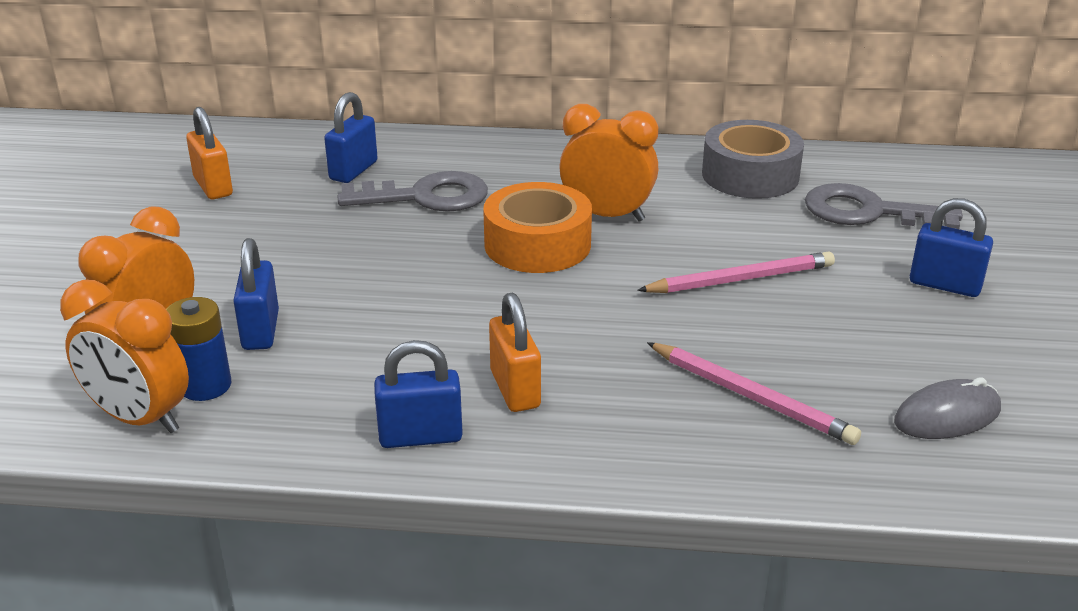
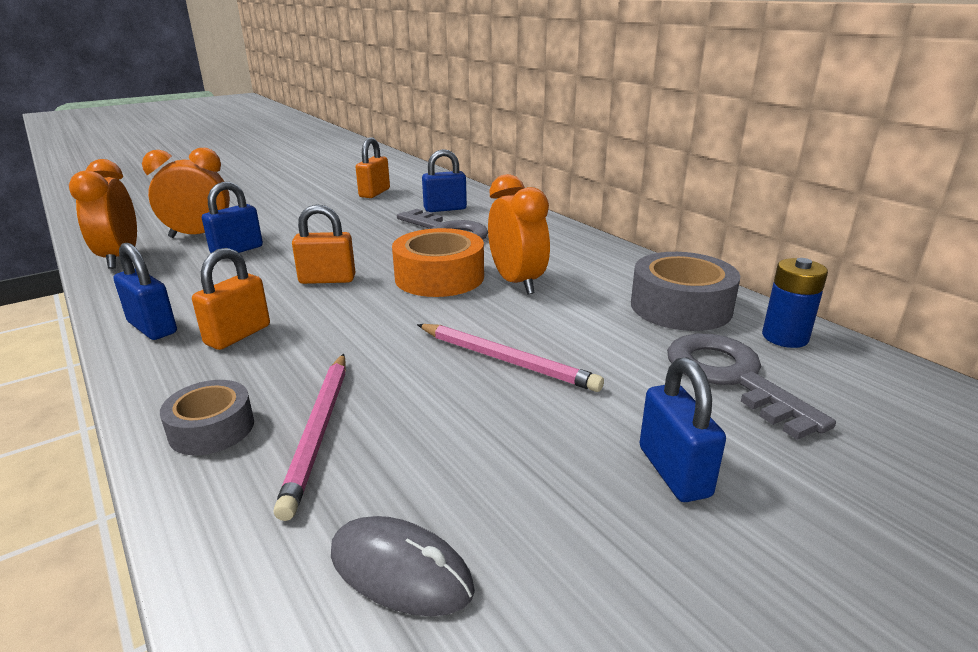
camera: 50 degrees right, 5 degrees down
blue battery [166,297,231,401] -> blue battery moved to [762,258,828,348]
none -> grey tape [160,380,254,455]
none -> orange padlock [292,204,355,284]

